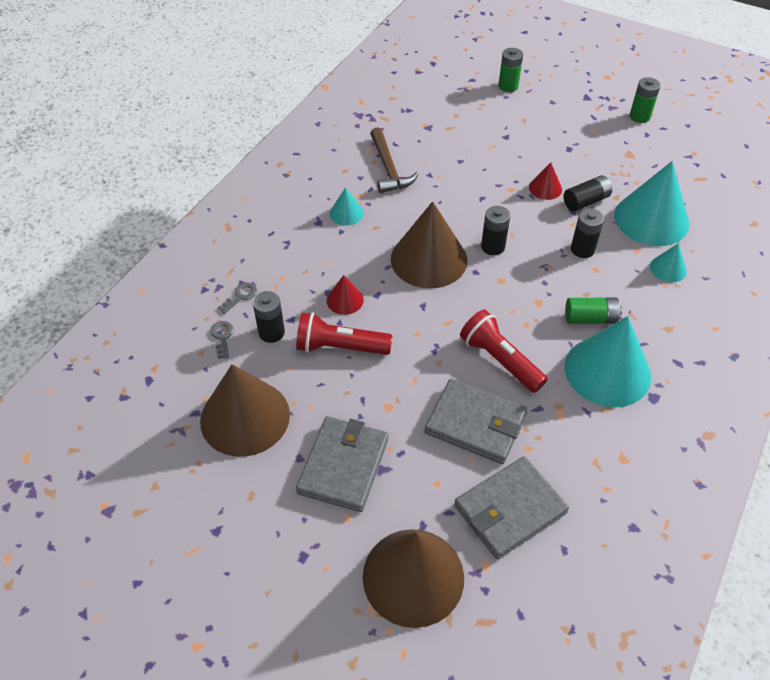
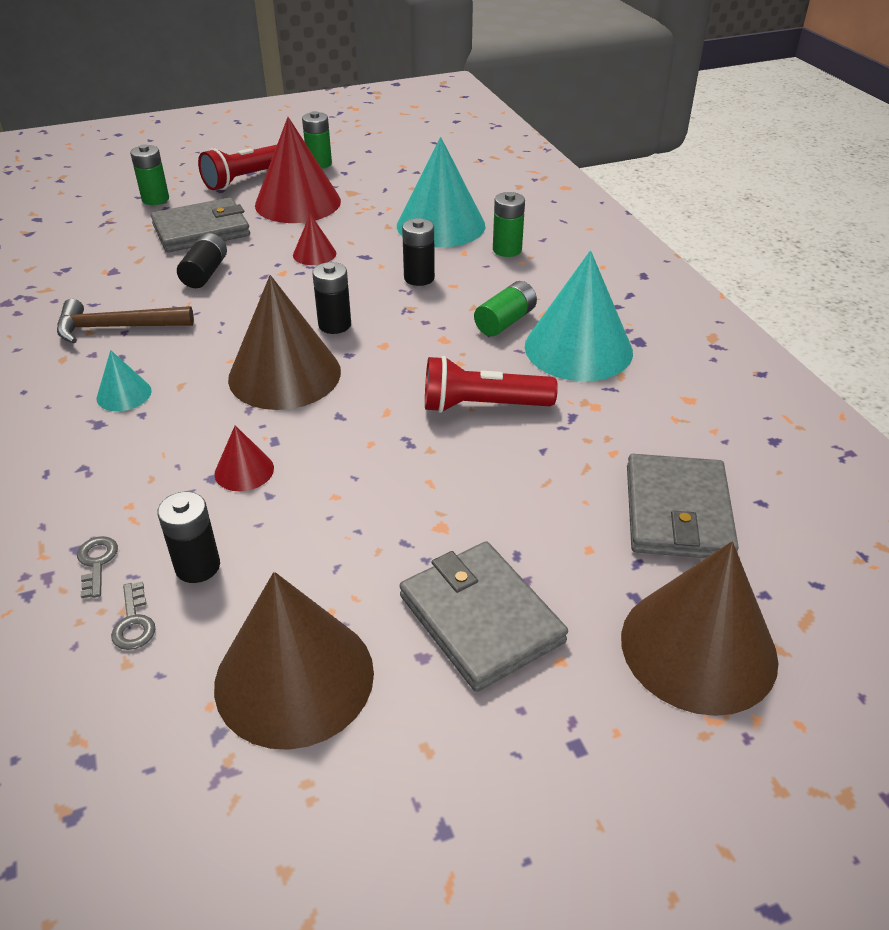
camera: 50 degrees left, 10 degrees down
grey key [210,321,234,359] -> grey key turned 135 degrees counterclockwise [111,581,155,650]
red flashlight [296,312,393,355] -> red flashlight moved to [198,145,277,190]
brown hammer [370,127,419,193] -> brown hammer turned 150 degrees clockwise [57,299,194,343]
grey wallet [425,379,527,464] -> grey wallet moved to [151,197,250,252]
black battery [564,175,612,211] -> black battery moved to [177,233,227,288]
turquoise cone [650,243,687,282] -> green battery [493,192,525,257]
none -> red cone [255,117,341,223]

